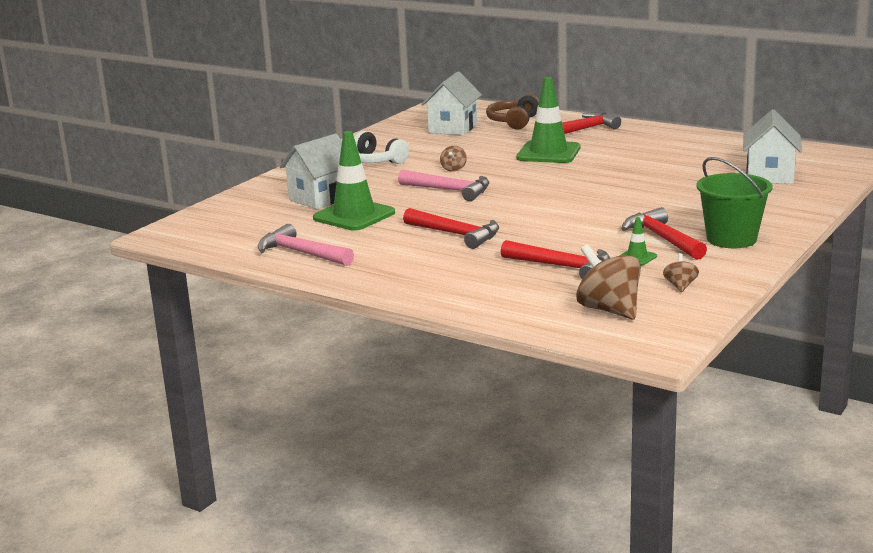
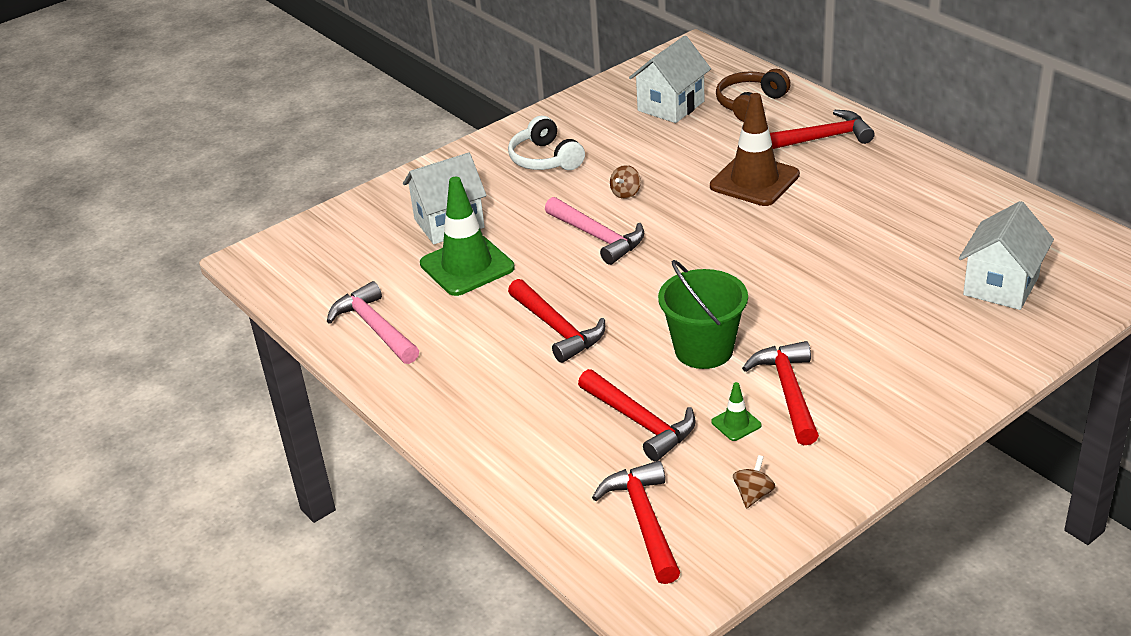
camera: 20 degrees right, 15 degrees up
green traffic cone [516,77,580,163] -> brown traffic cone [710,93,800,206]
brown spinning top [576,244,641,319] -> red hammer [592,461,680,584]
green bucket [696,157,773,248] -> green bucket moved to [658,260,748,369]

